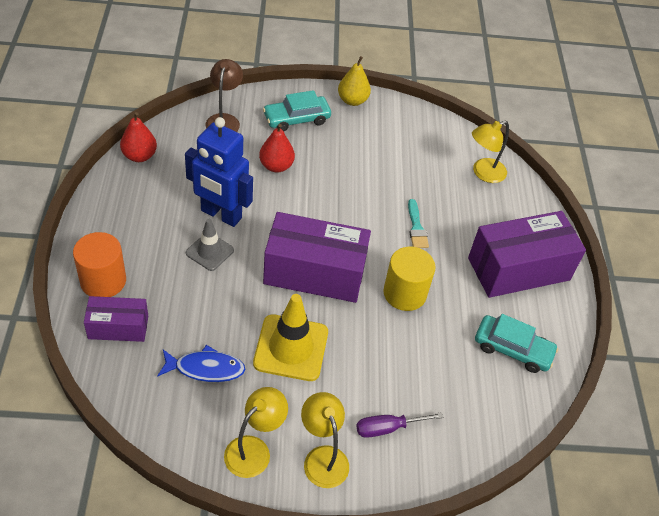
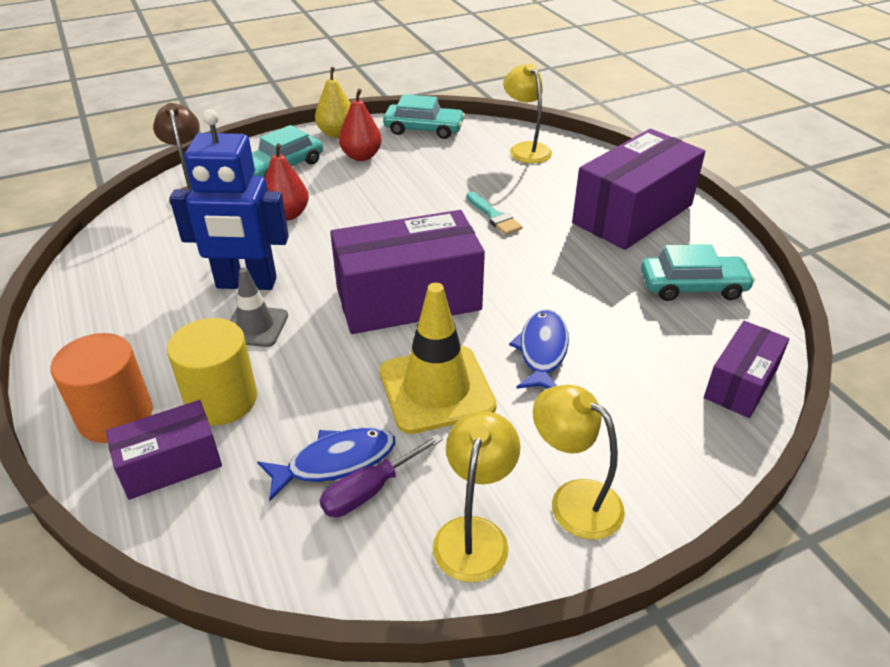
camera: 20 degrees left, 10 degrees down
red pear [120,112,157,162] -> red pear moved to [339,89,382,161]
purple screwdriver [356,412,443,438] -> purple screwdriver moved to [319,434,443,517]
yellow cylinder [383,247,436,311] -> yellow cylinder moved to [167,318,257,425]
yellow lamp [472,121,509,183] -> yellow lamp turned 120 degrees clockwise [503,63,552,163]
none -> turquoise car [383,94,465,139]
none -> blue fish [509,309,569,389]
none -> purple box [704,321,790,418]

